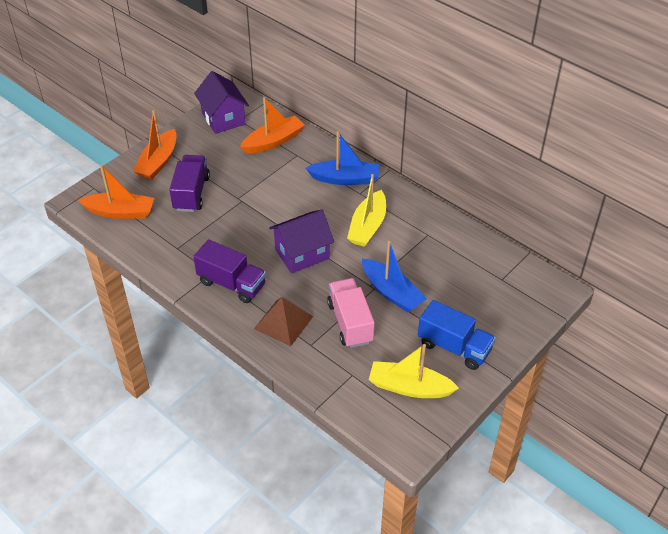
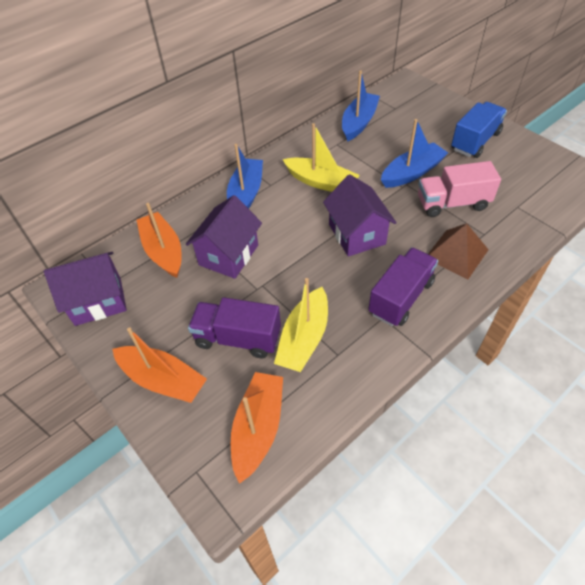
camera: 80 degrees left, 5 degrees up
yellow boat [369,344,459,398] -> yellow boat moved to [274,278,328,372]
none -> purple house [186,195,262,279]
none -> blue boat [342,70,380,142]

